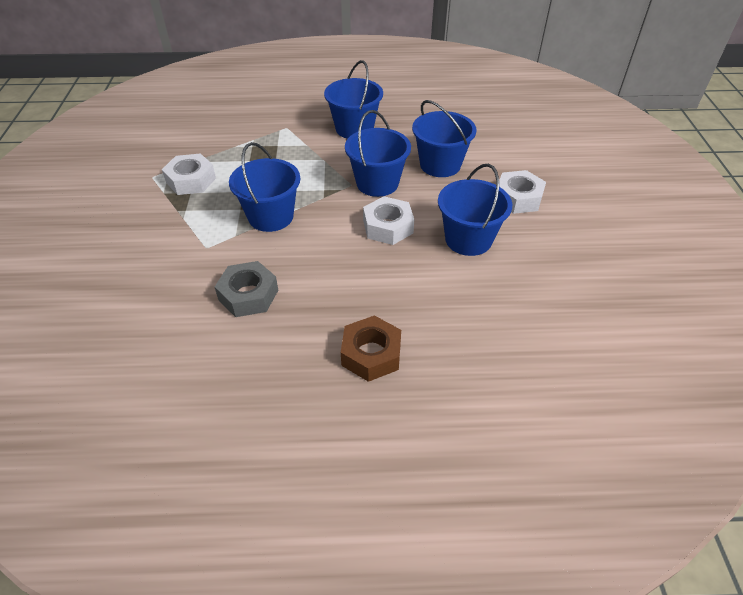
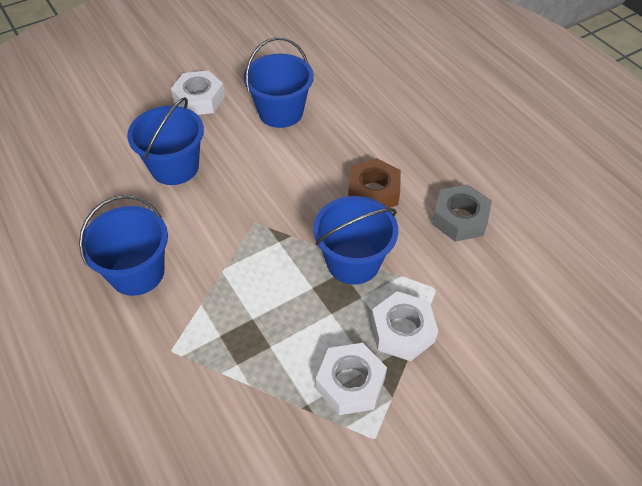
camera: 120 degrees left, 5 degrees up
brown nut [341,315,401,382] -> brown nut moved to [348,158,401,208]
blue bucket [345,110,411,197] -> none
white nut [363,196,414,245] -> white nut moved to [371,291,438,361]

